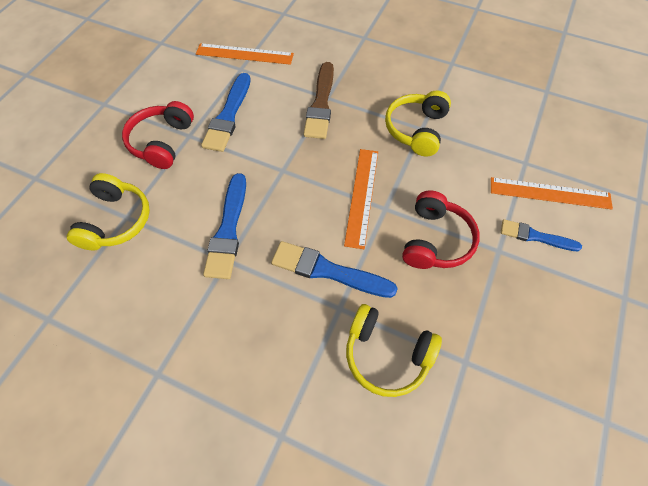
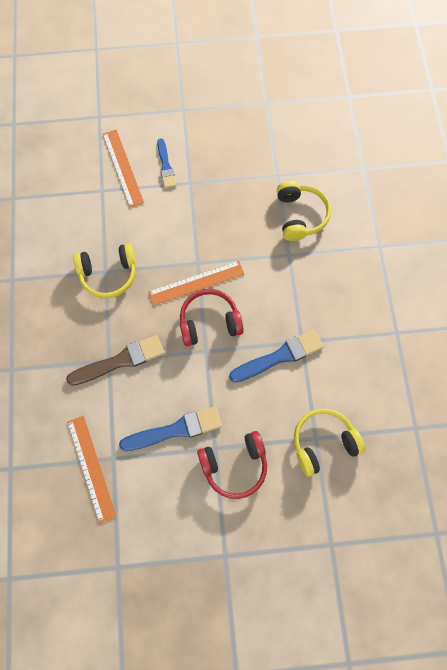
camera: 120 degrees left, 10 degrees up
blue brush [271,241,398,298] -> none
red headphones [402,191,480,269] -> red headphones moved to [180,289,244,346]

